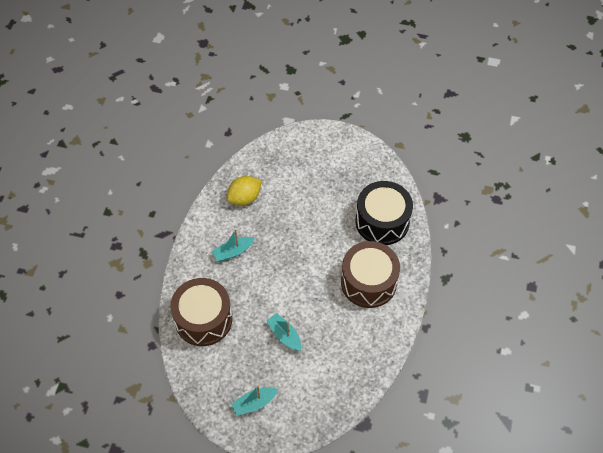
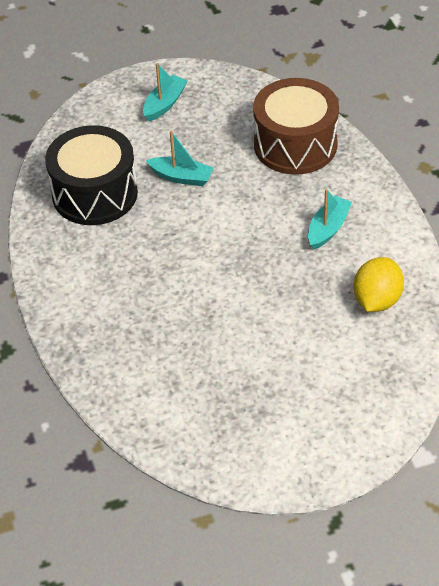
camera: 150 degrees right, 10 degrees down
brown drum [341,241,400,308] -> none
black drum [356,181,413,245] -> black drum moved to [45,125,138,225]

